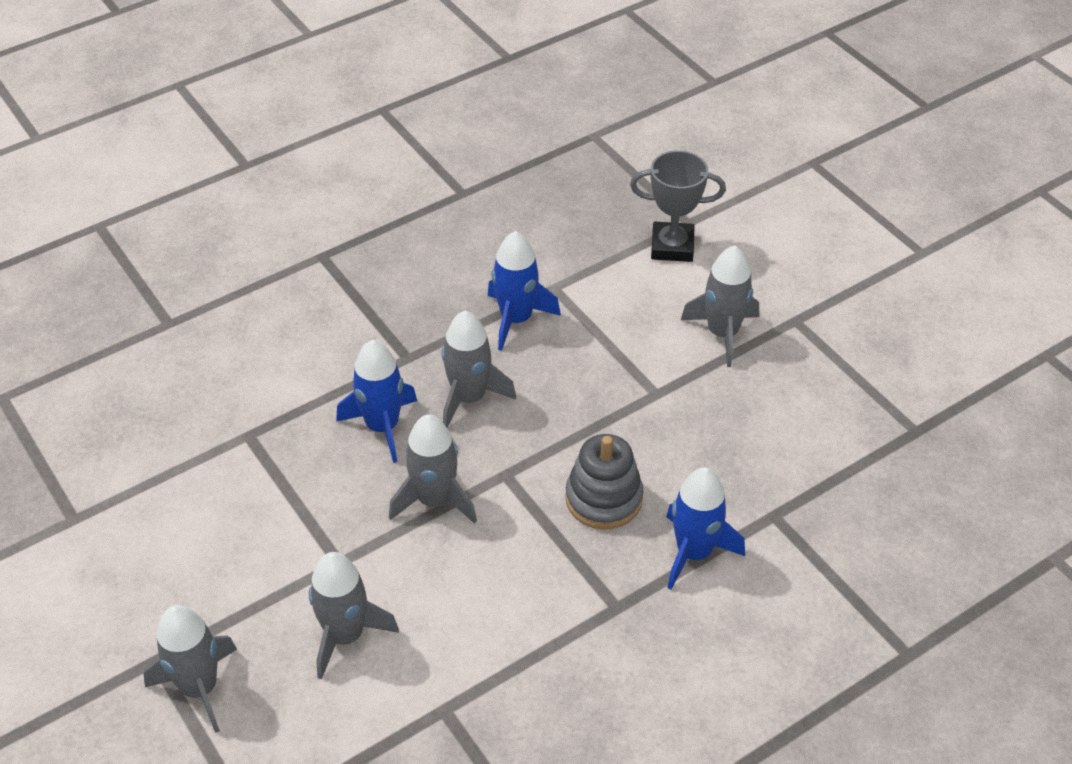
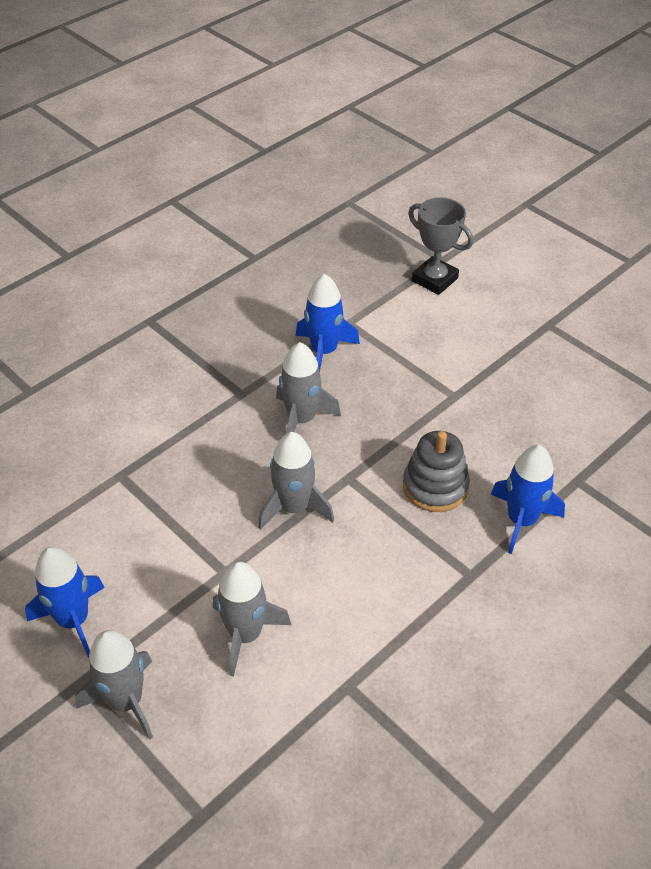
camera: 10 degrees left, 0 degrees up
blue rocket [336,340,417,463] -> blue rocket moved to [25,547,105,657]
grey trophy [630,150,726,262] -> grey trophy turned 45 degrees clockwise [408,197,473,295]
grey rocket [681,245,759,367] -> none

